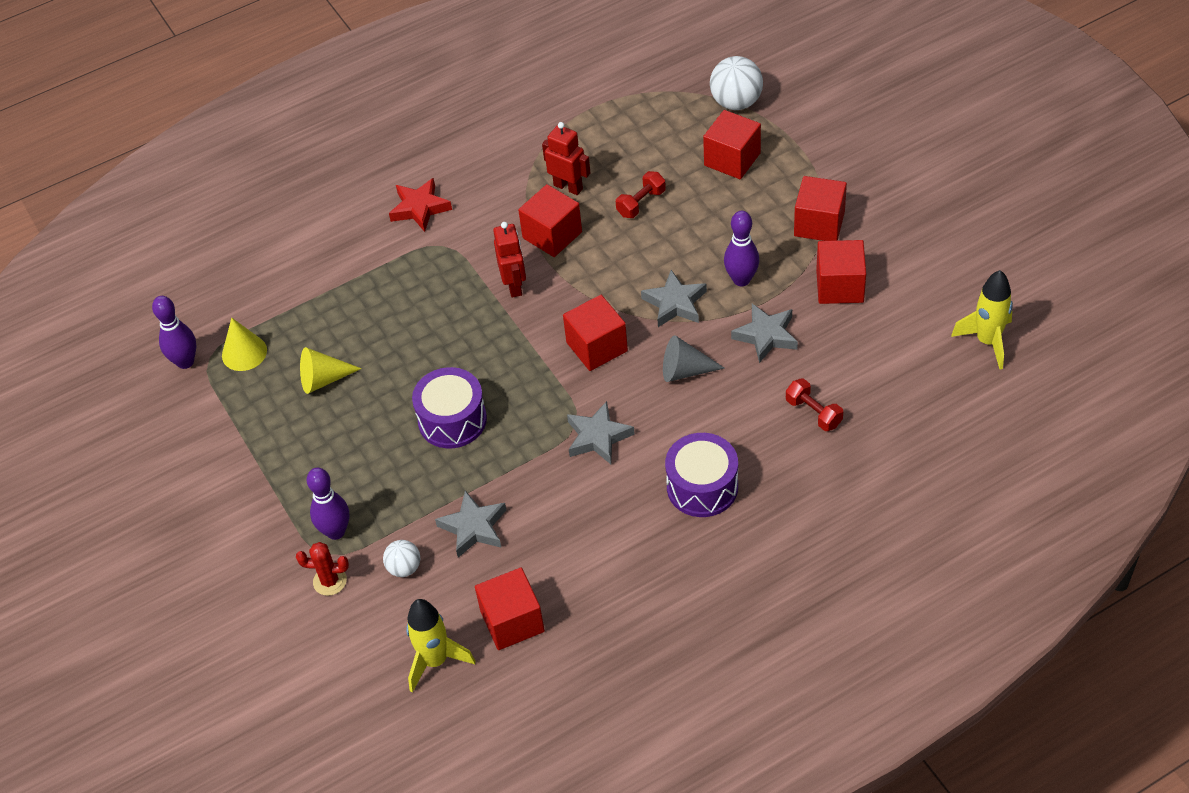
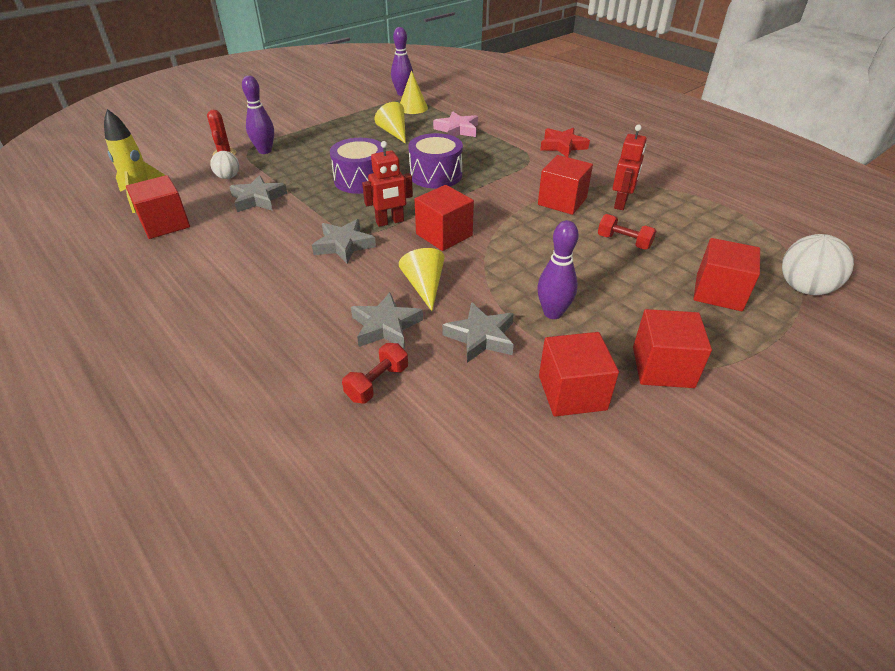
camera: 75 degrees right, 10 degrees down
red robot [493,222,526,298] -> red robot moved to [362,141,413,227]
grey star [641,270,707,327] -> grey star moved to [351,292,423,349]
grey cone [663,335,724,382] -> yellow cone [399,248,445,311]
purple drum [665,433,738,517] -> purple drum moved to [408,133,463,189]
yellow rocket [951,270,1013,369] -> none
none -> pink star [433,111,478,137]

